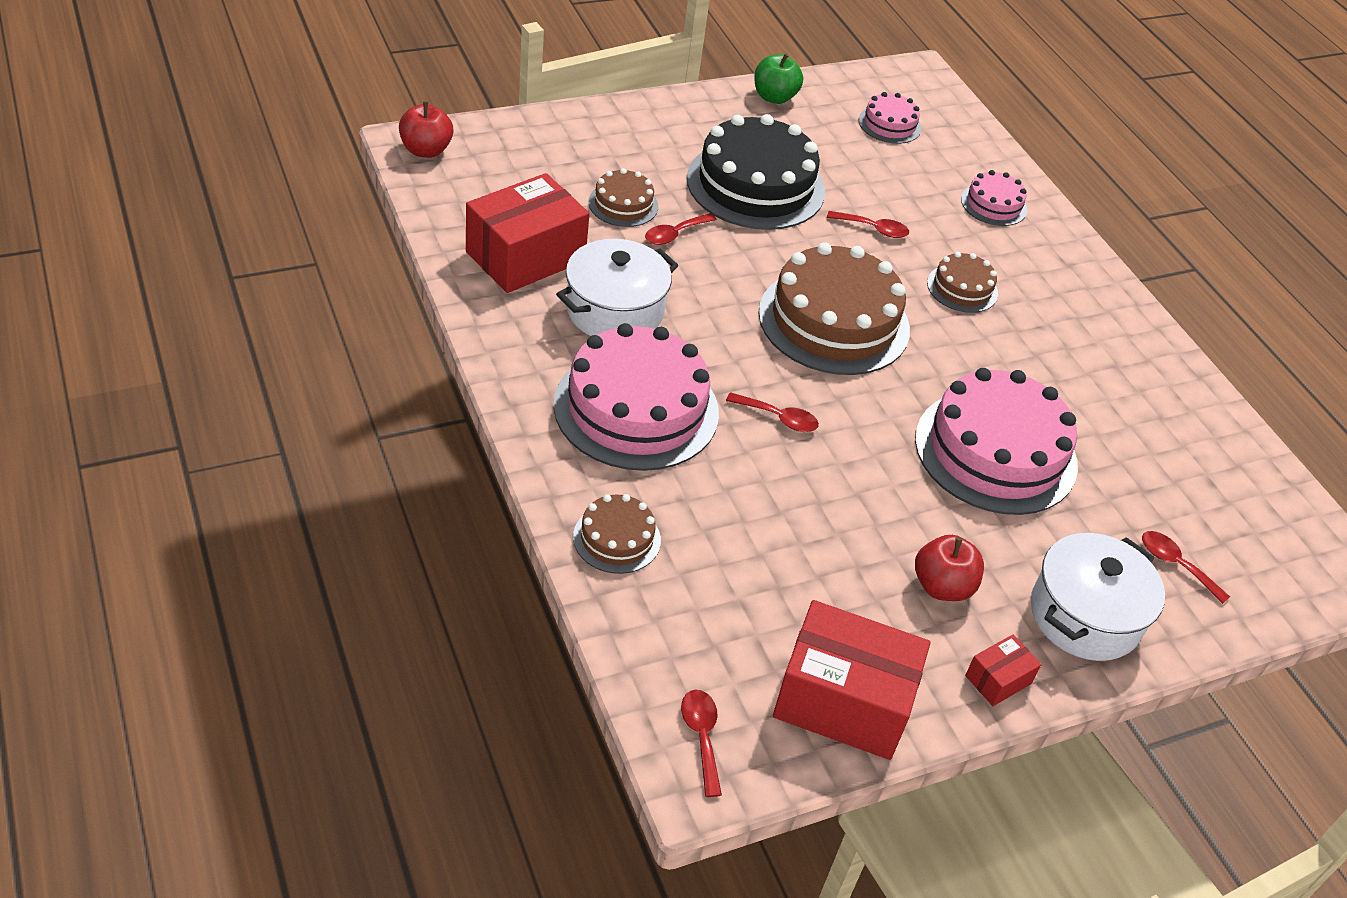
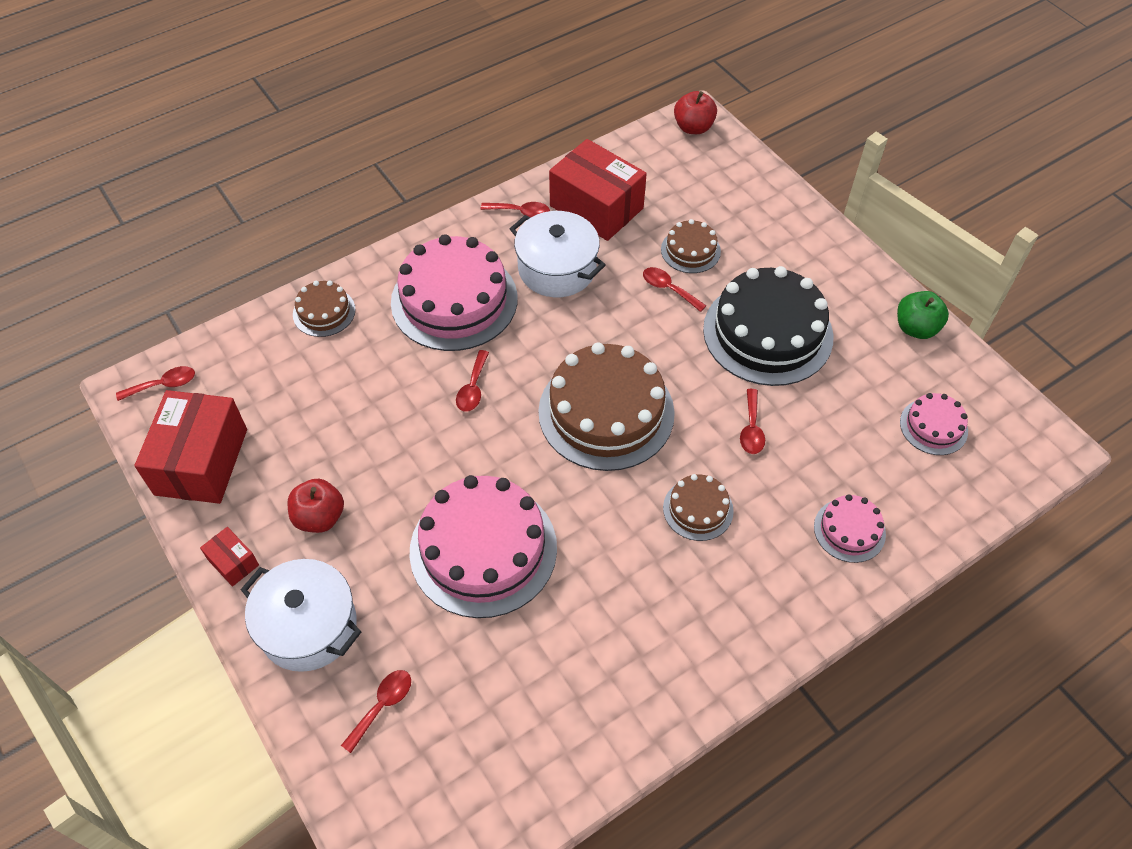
camera: 85 degrees right, 10 degrees up
none -> red spoon [480,202,550,217]

